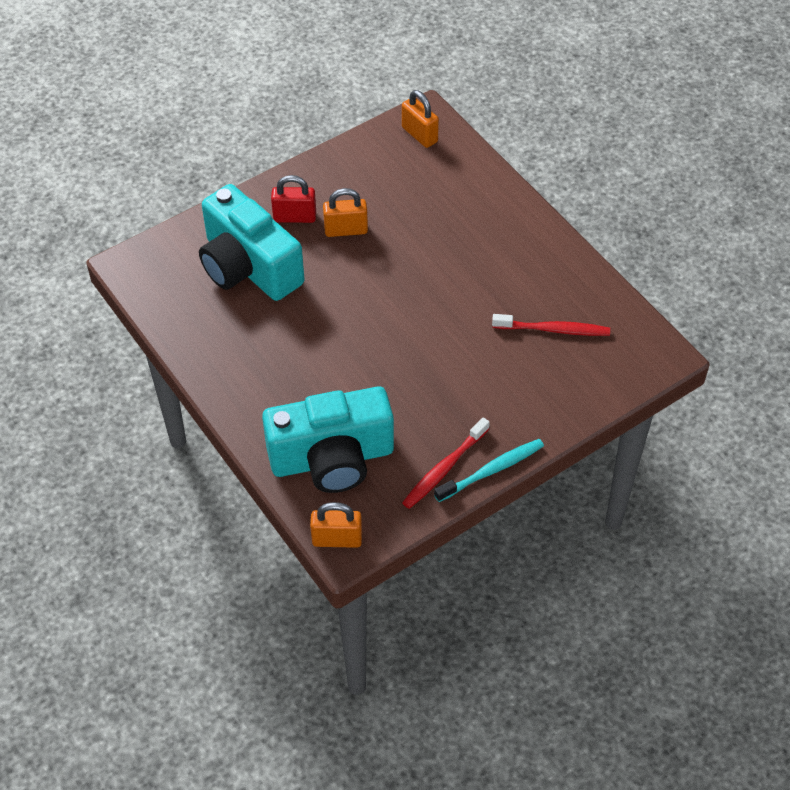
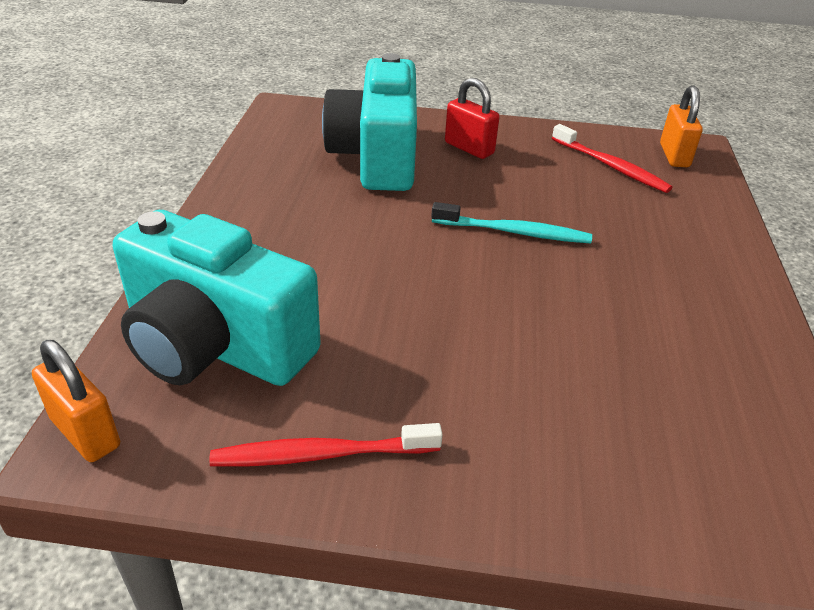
camera: 40 degrees right, 15 degrees down
orange padlock [323,188,368,237] -> none
turquoise toothbrush [434,439,544,502] -> turquoise toothbrush moved to [431,202,592,244]
red toothbrush [492,314,610,336] -> red toothbrush moved to [552,124,673,193]

